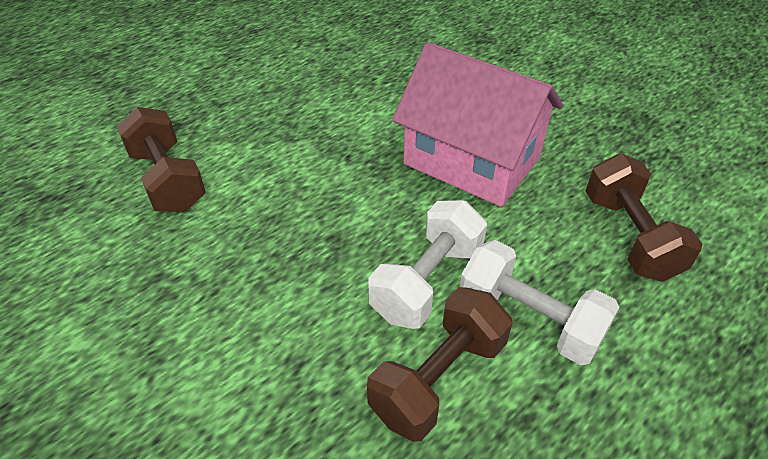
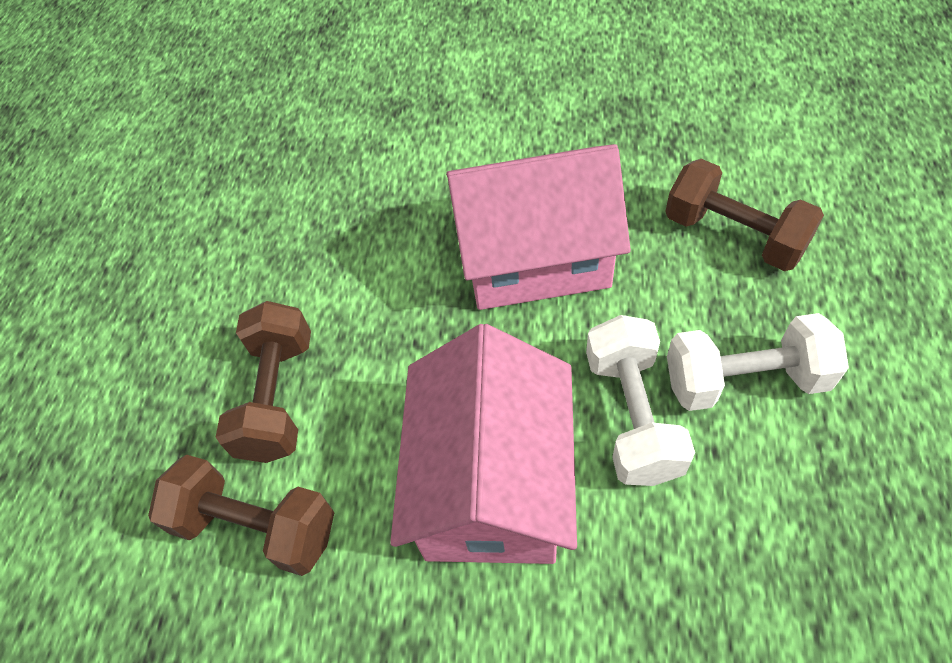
camera: 35 degrees left, 10 degrees up
brown dumbbell [367,287,512,442] -> brown dumbbell moved to [216,301,311,463]
none -> pink house [390,324,577,564]

